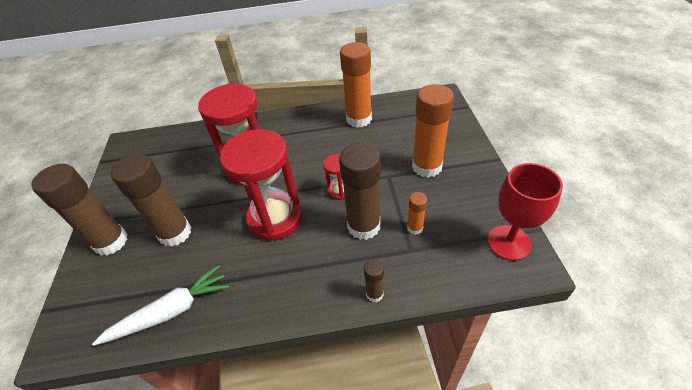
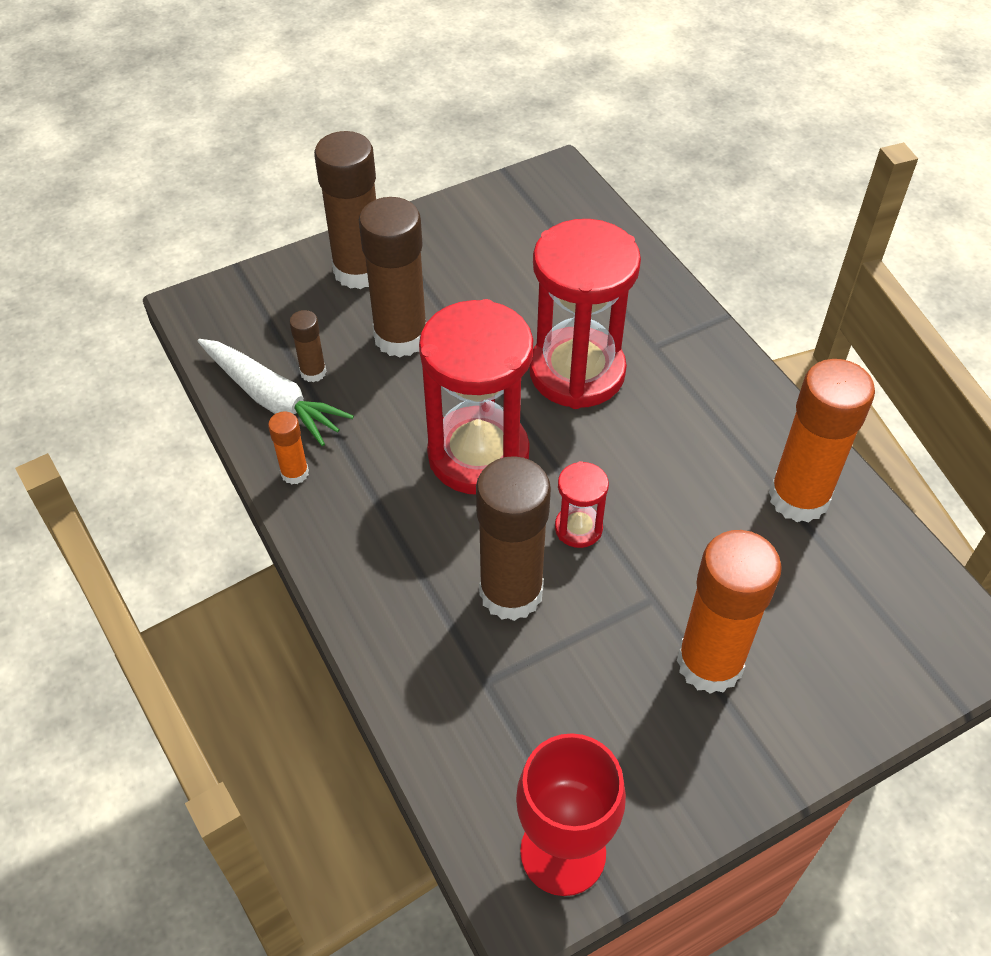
camera: 65 degrees right, 5 degrees up
brown glue stick [364,259,384,302] -> brown glue stick moved to [289,310,326,382]
orange glue stick [407,192,427,235] -> orange glue stick moved to [268,412,309,484]

